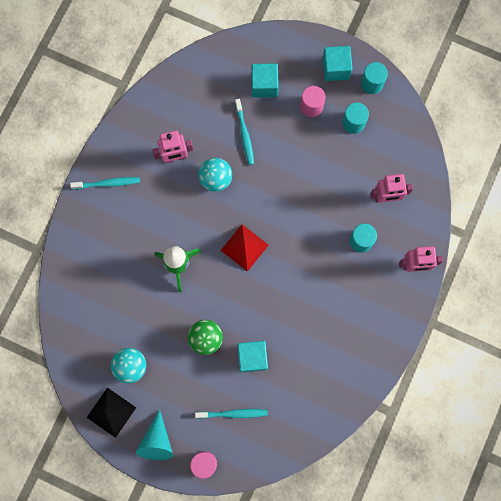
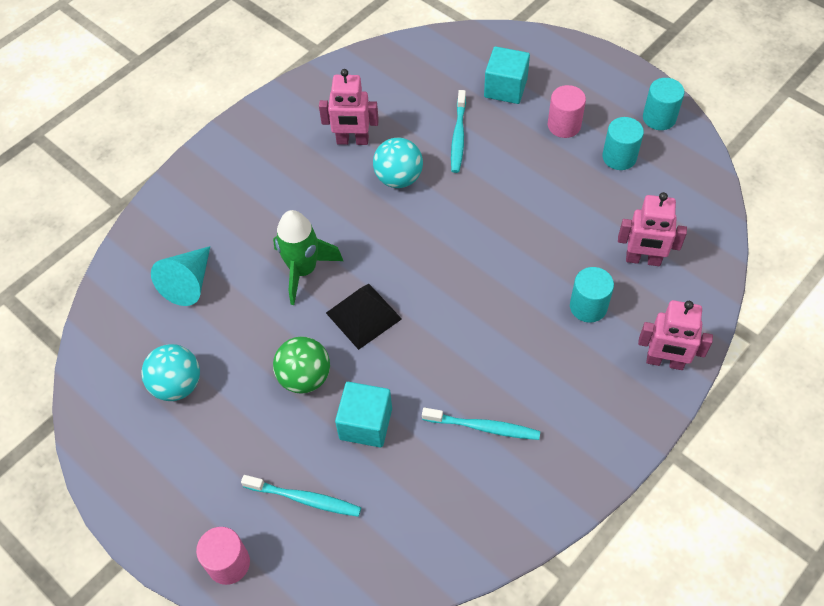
camera: 20 degrees right, 20 degrees down
turquoise toothbrush [70,177,140,189] -> turquoise toothbrush moved to [422,408,540,440]
black pyramid [87,387,136,438] -> black pyramid moved to [326,284,402,350]
turquoise cone [136,409,173,460] -> turquoise cone moved to [151,246,210,306]
red pyramid [221,224,269,272] -> none
turquoise cube [322,46,353,81] -> none

